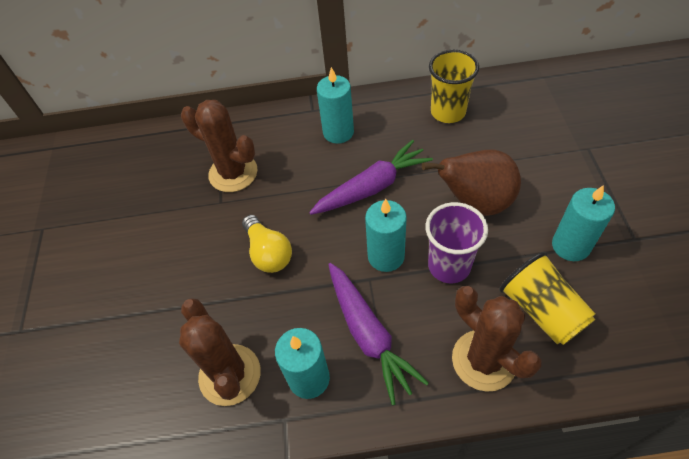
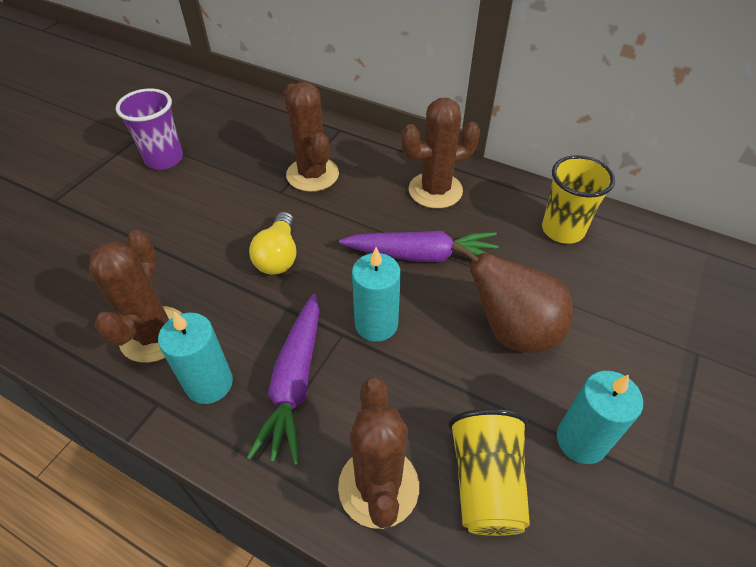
camera: 30 degrees right, 5 degrees down
turquoise candle [317,67,354,144] -> brown cactus [401,98,480,209]
purple cup [425,202,488,283] -> purple cup moved to [116,88,183,170]

